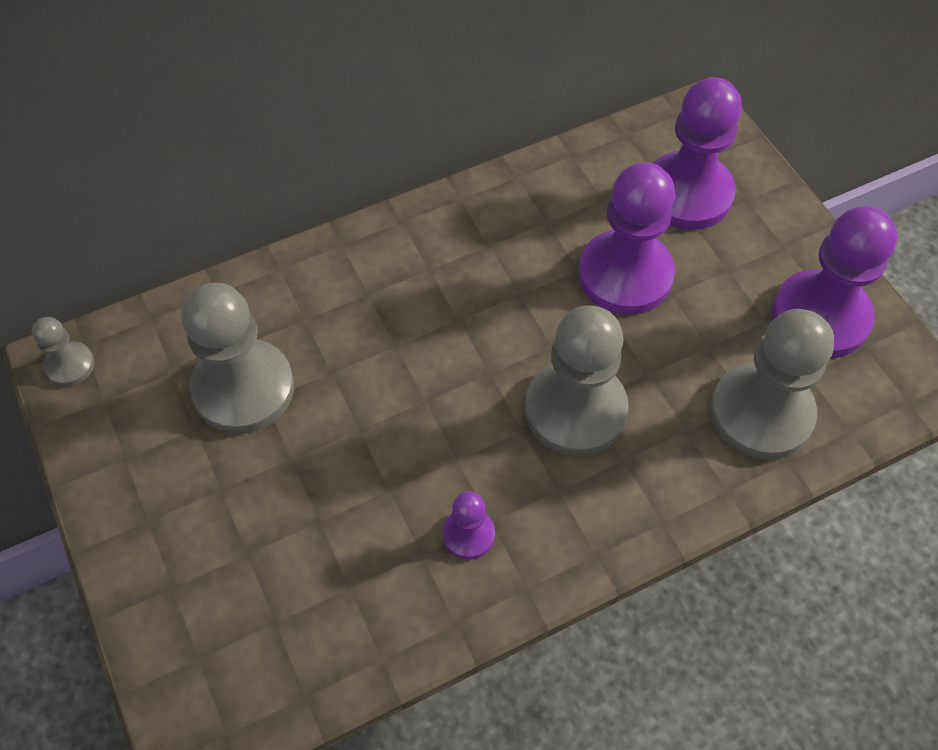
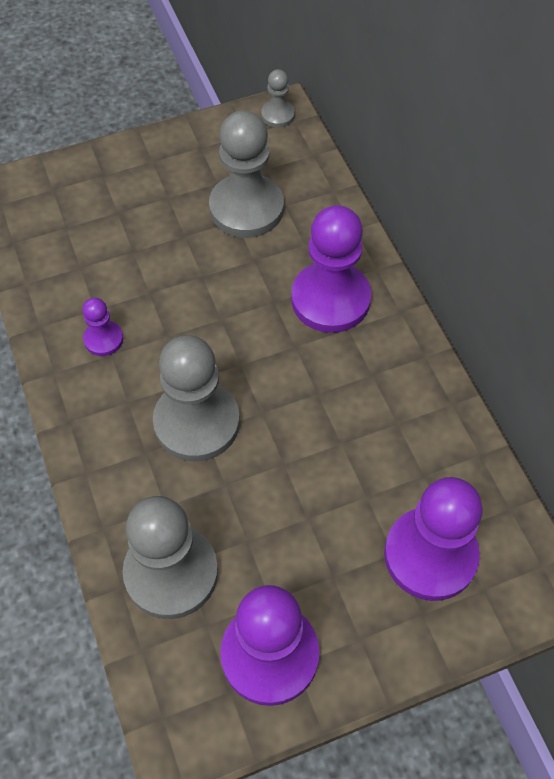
camera: 95 degrees right, 0 degrees up
purple pawn [578,162,675,315] -> purple pawn moved to [291,205,371,333]

